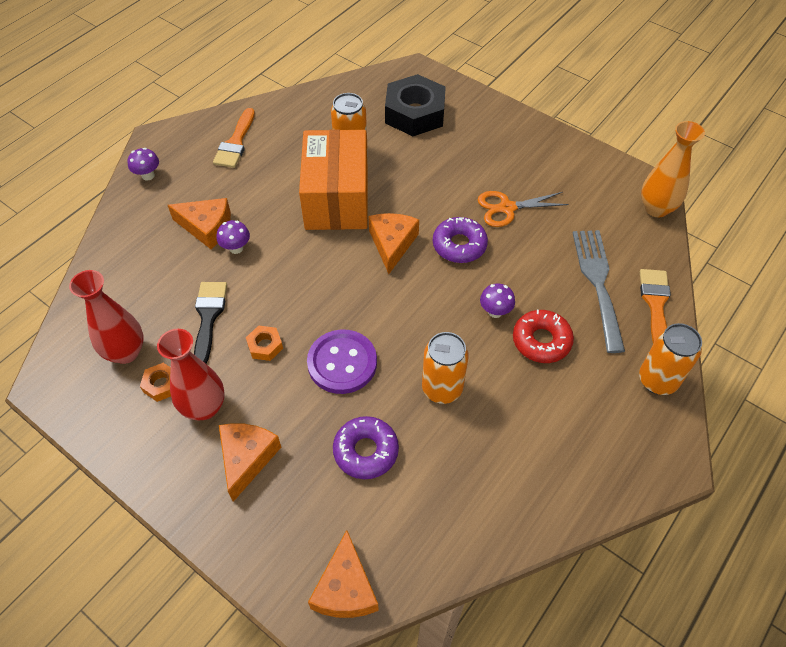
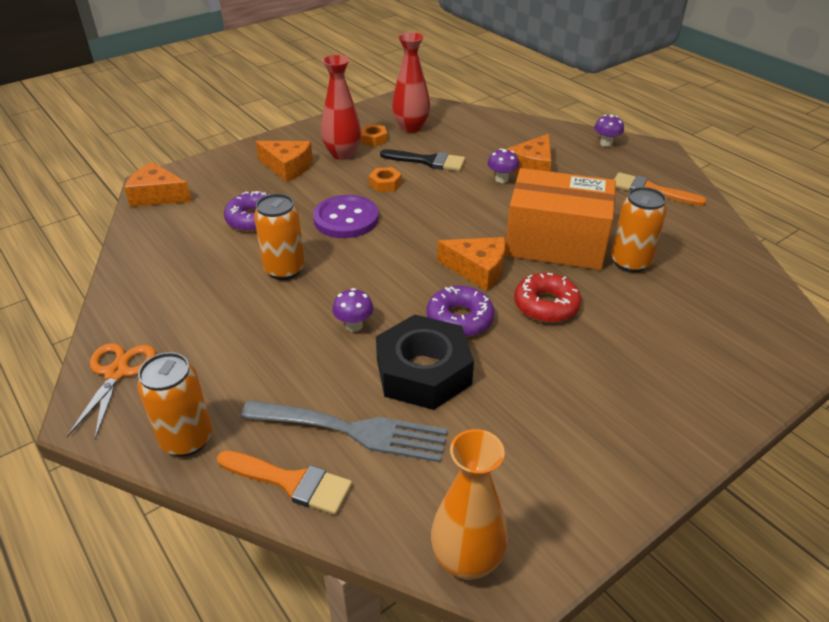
camera: 105 degrees right, 15 degrees down
black nut [385,74,446,136] -> black nut moved to [376,314,474,410]
orange scissors [478,191,569,227] -> orange scissors moved to [67,343,156,439]
red donut [513,310,574,363] -> red donut moved to [514,273,582,323]

